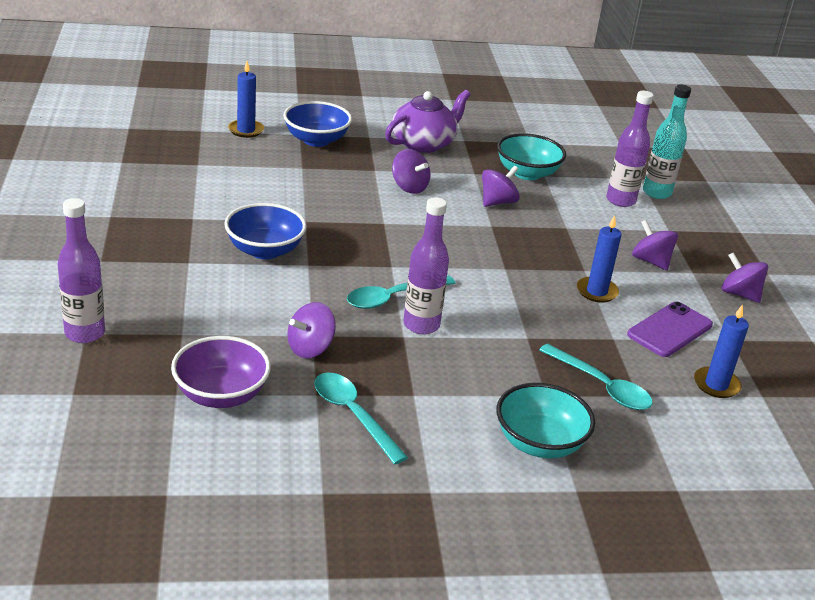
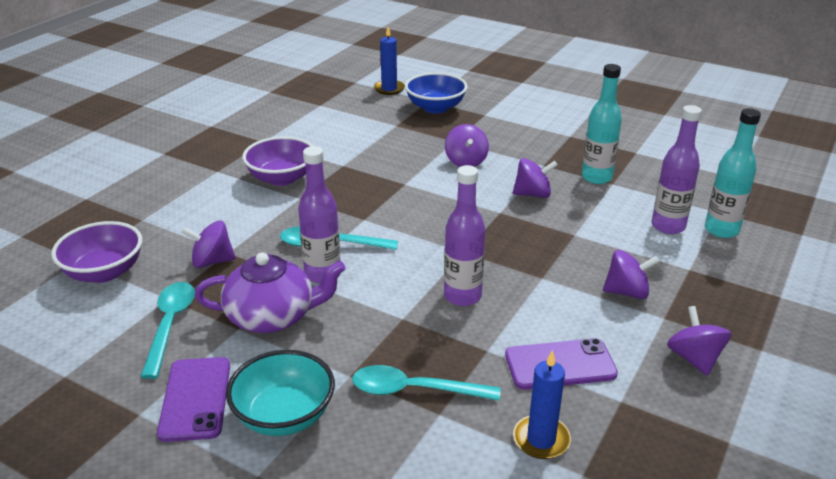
camera: 40 degrees right, 0 degrees up
purple bottle [58,198,105,343] -> purple bottle moved to [444,165,486,306]
blue bowl [224,203,307,259] -> purple bowl [242,136,313,186]
purple teapot [385,90,471,153] -> purple teapot moved to [194,252,346,333]
turquoise bowl [497,133,566,180] -> turquoise bottle [582,64,622,184]
turquoise spoon [539,344,652,410] -> turquoise spoon turned 105 degrees clockwise [352,365,500,401]
blue candle [577,215,622,303] -> none
purple spinning top [632,220,678,270] -> purple spinning top turned 90 degrees clockwise [603,250,660,299]
none -> purple phone [157,357,230,442]

